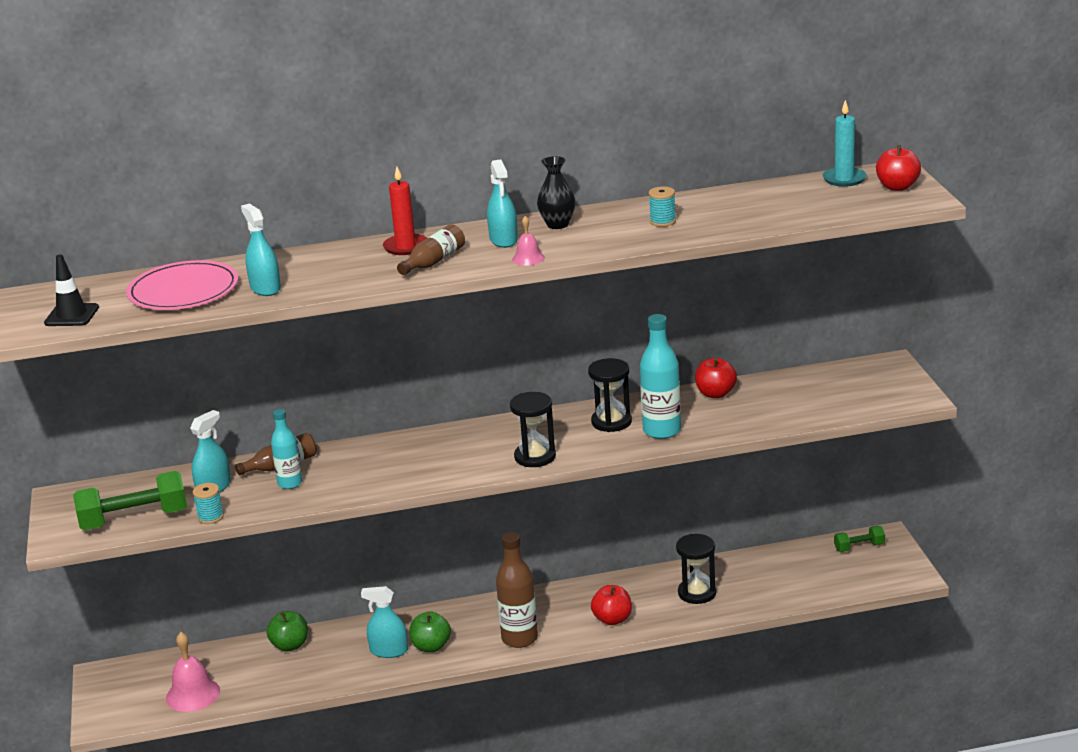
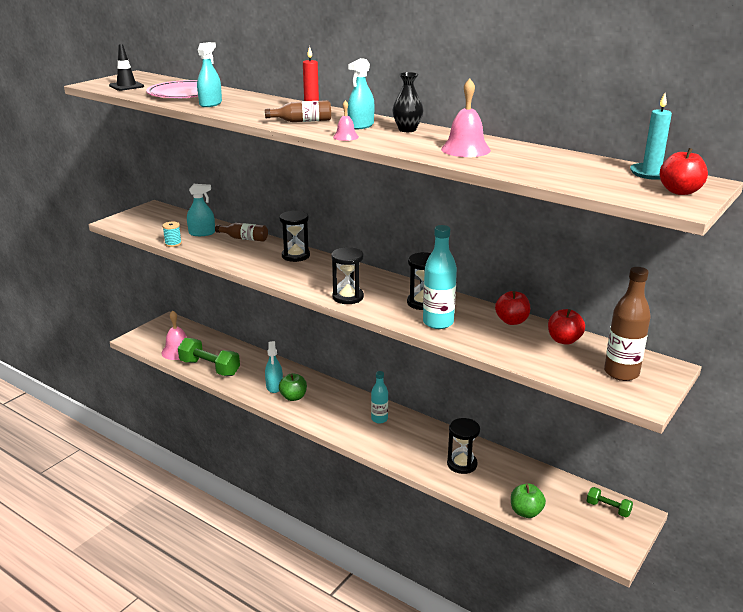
camera: 45 degrees right, 0 degrees up
green dumbbell [73,471,187,530] -> green dumbbell moved to [178,338,240,376]
green apple [266,611,308,651] -> green apple moved to [511,484,546,518]
turquoise bottle [271,409,302,489] -> turquoise bottle moved to [371,371,388,424]
turquoise spray bottle [361,586,408,658] -> turquoise spray bottle turned 150 degrees counterclockwise [265,341,283,393]
brown bottle [496,532,538,648] -> brown bottle moved to [604,267,651,381]
red apple [591,585,632,625] -> red apple moved to [548,309,585,345]
turquoise spool [649,187,676,227] -> pink bell [441,79,491,157]
none -> black hourglass [280,211,310,262]

